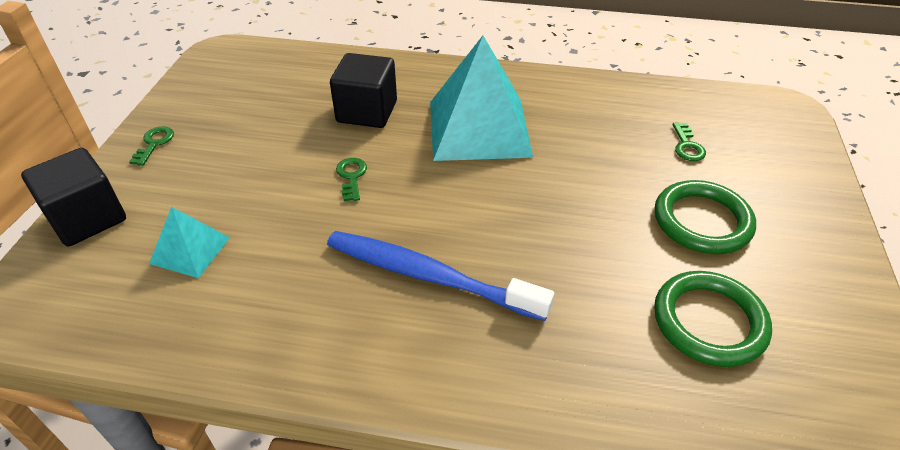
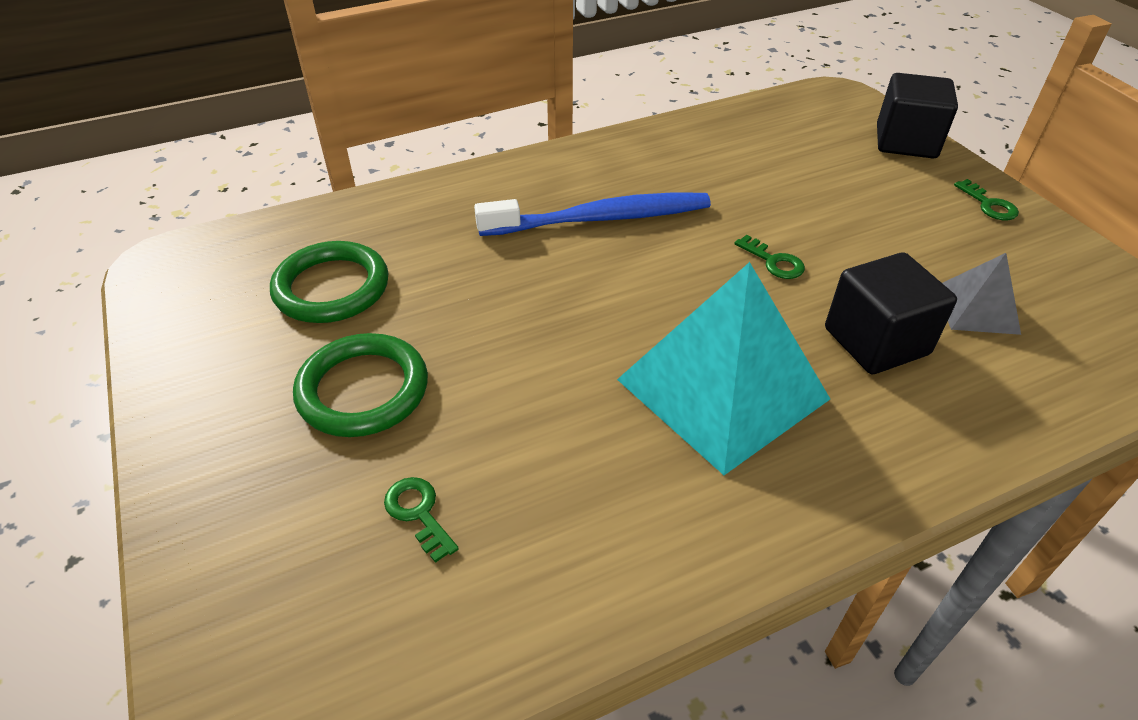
camera: 145 degrees right, 0 degrees up
turquoise pyramid [149,207,230,278] -> none
none -> grey pyramid [942,253,1021,335]

